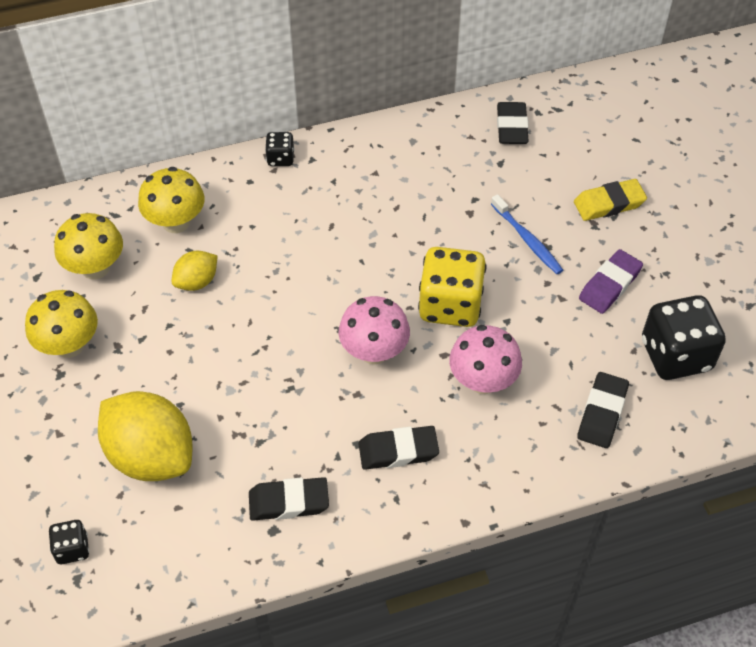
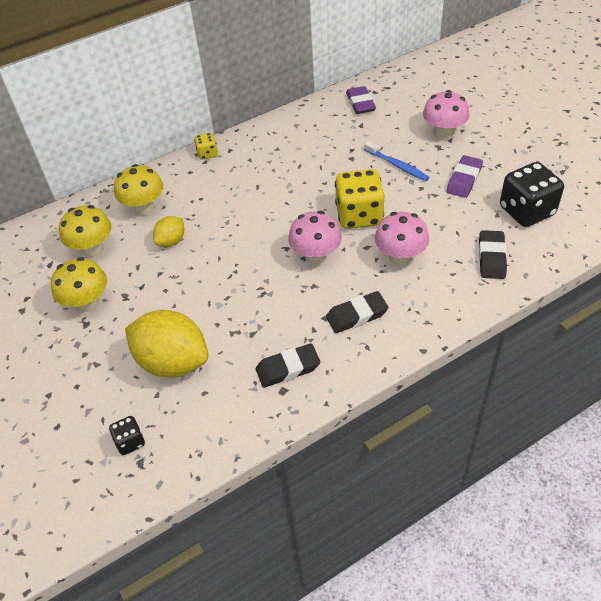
camera: 10 degrees left, 5 degrees down
black dice [265,132,294,166] -> yellow dice [194,133,218,160]
black eraser [497,102,529,144] -> purple eraser [346,86,376,114]
yellow eraser [574,179,647,221] -> pink mushroom [423,90,470,140]

